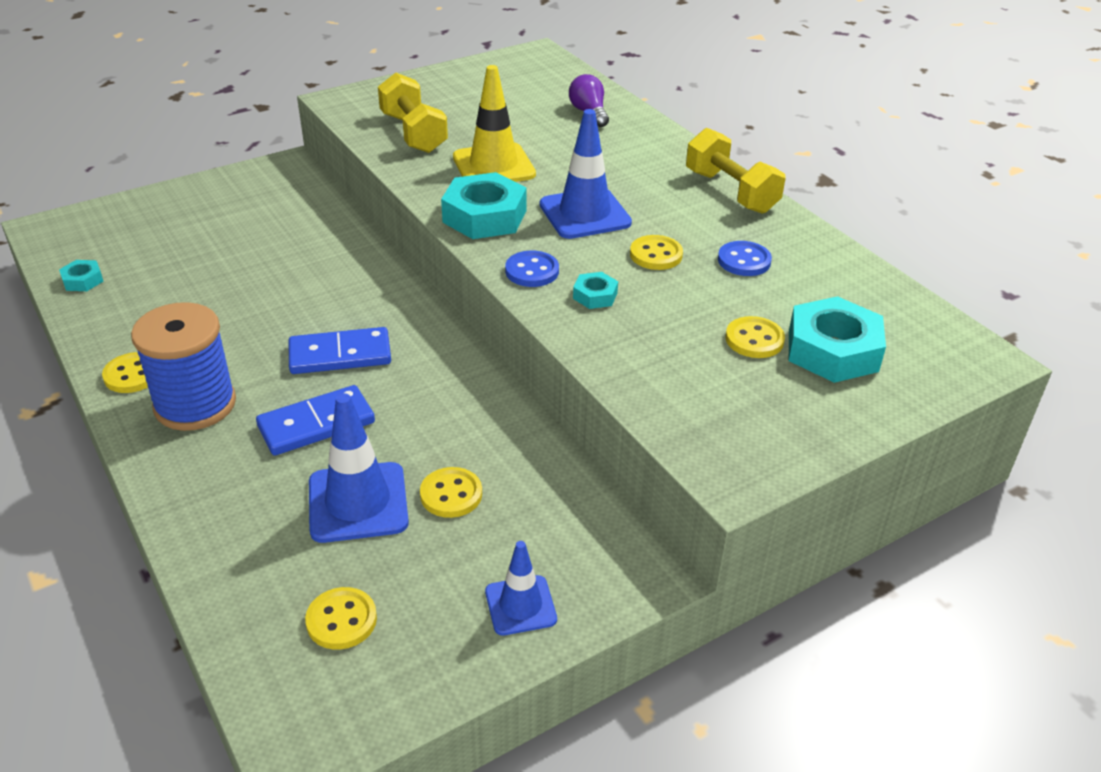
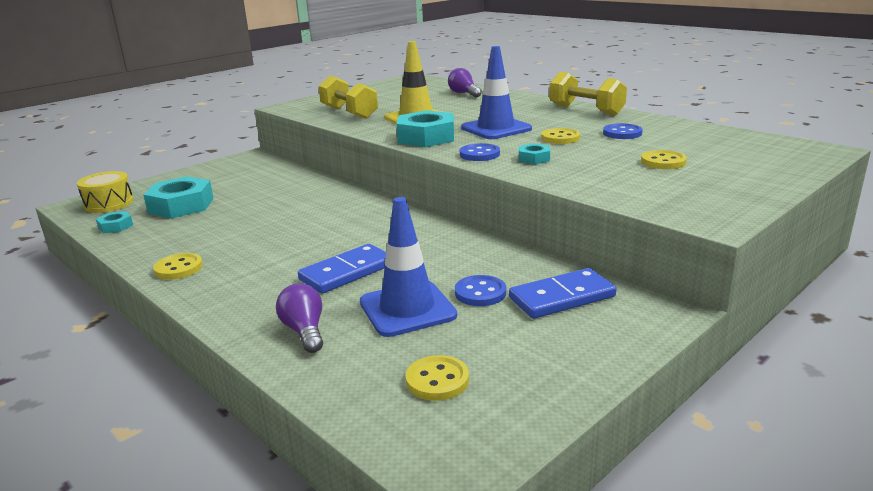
camera: 10 degrees left, 15 degrees down
blue spool [131,302,236,431] -> none
blue domino [289,327,391,374] -> blue domino moved to [509,268,616,319]
yellow button [420,467,482,518] -> blue button [455,275,506,306]
blue traffic cone [485,541,557,636] -> none
turquoise nut [789,296,886,383] -> turquoise nut moved to [143,176,214,219]
none -> yellow drum [77,171,134,213]
none -> purple light bulb [276,283,323,353]

